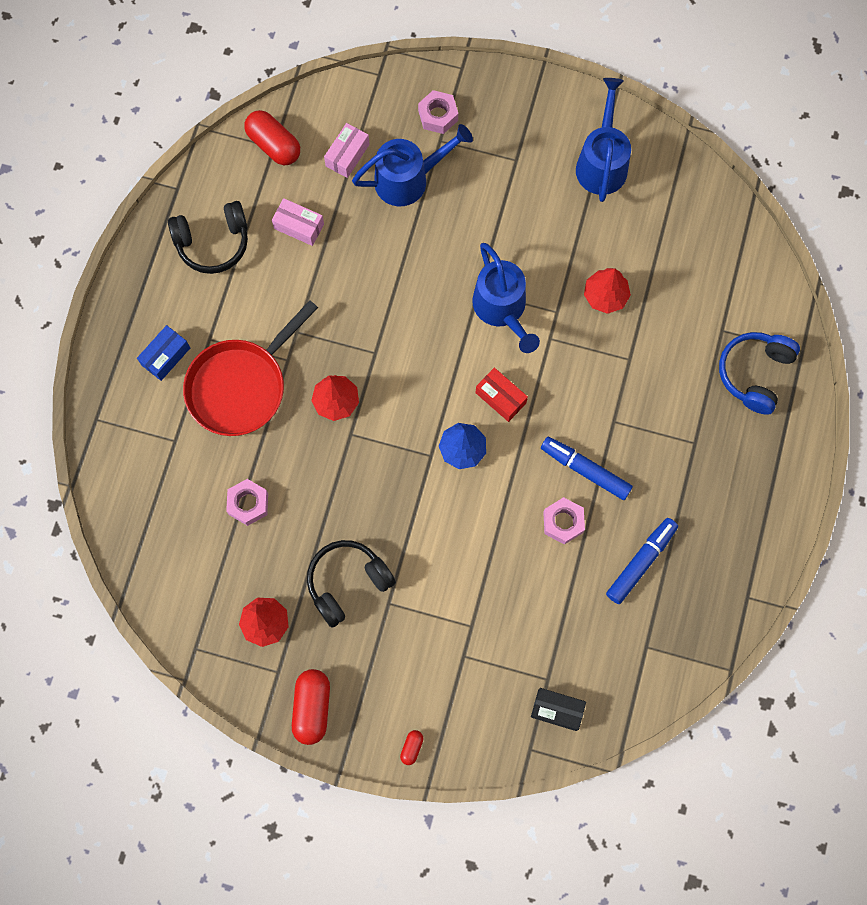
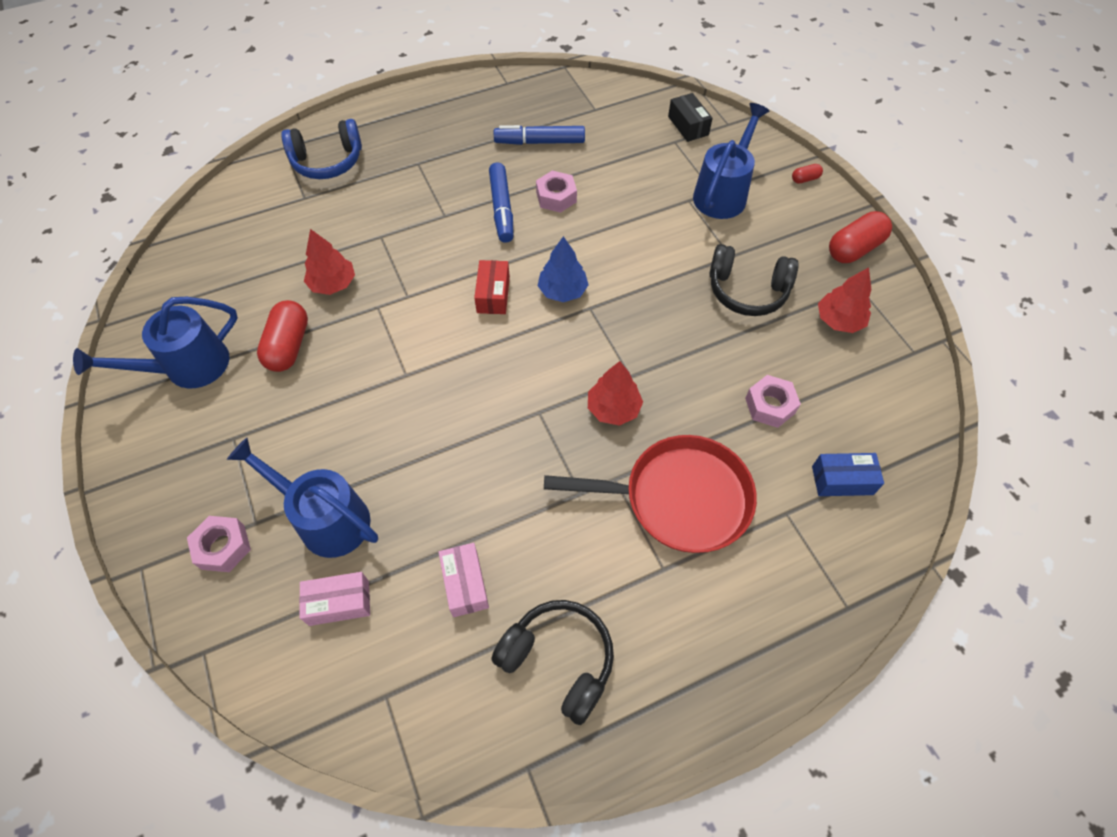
camera: 130 degrees left, 15 degrees down
blue box [137,325,190,381] -> blue box moved to [812,453,884,496]
red capsule [244,110,300,165] -> red capsule moved to [257,300,308,372]
blue watering can [472,243,540,353] -> blue watering can moved to [693,103,769,219]

